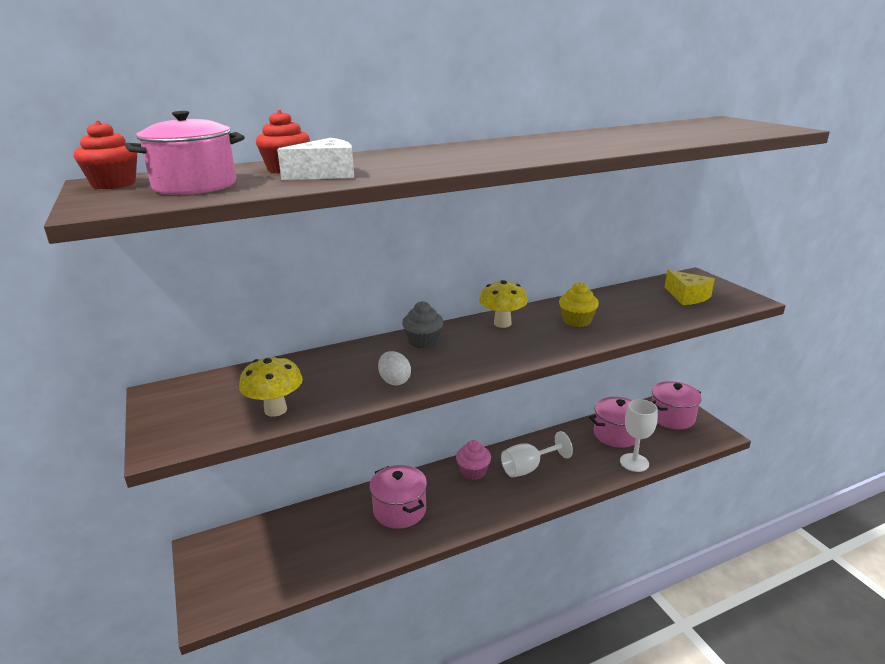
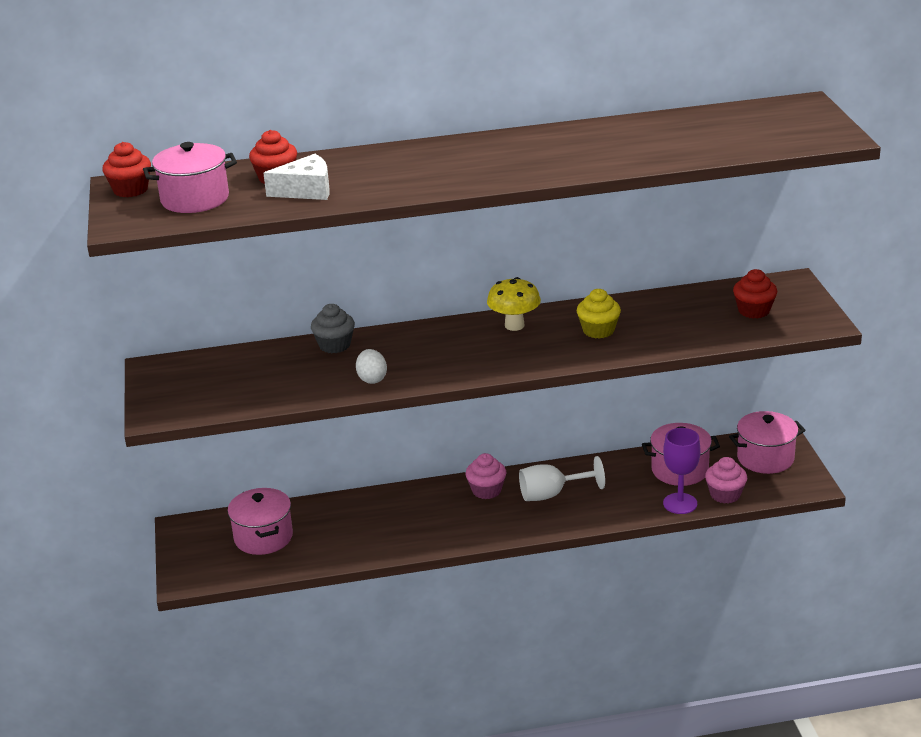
camera: 15 degrees right, 5 degrees up
yellow mushroom [239,356,303,417] -> none
pink pot [369,465,427,529] -> pink pot moved to [227,488,293,555]
grey cupcake [402,301,443,349] -> grey cupcake moved to [311,304,355,353]
white goblet [620,399,658,472] -> purple goblet [663,428,701,514]
yellow cheese [665,270,715,305] -> red cupcake [733,269,777,319]
none -> pink cupcake [705,457,747,504]

